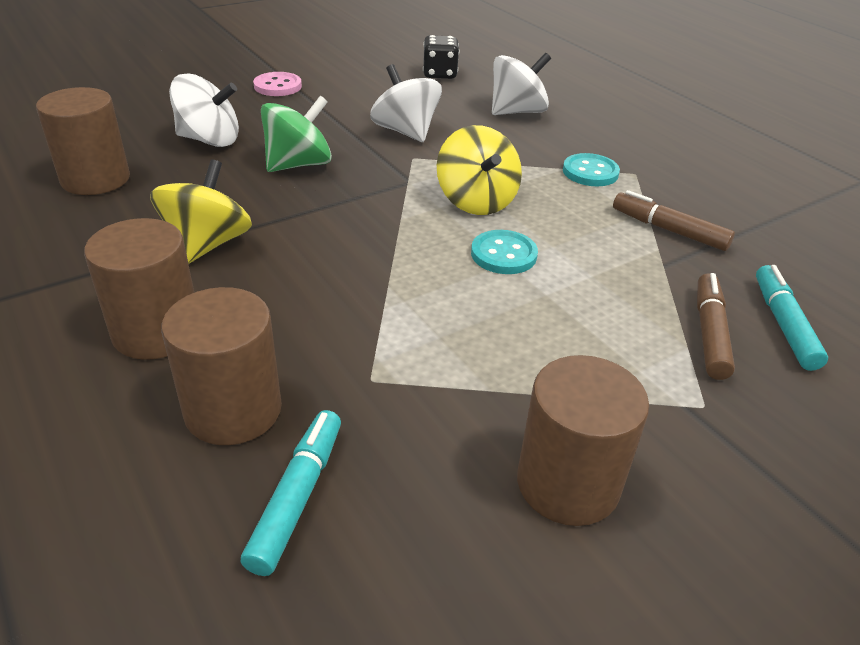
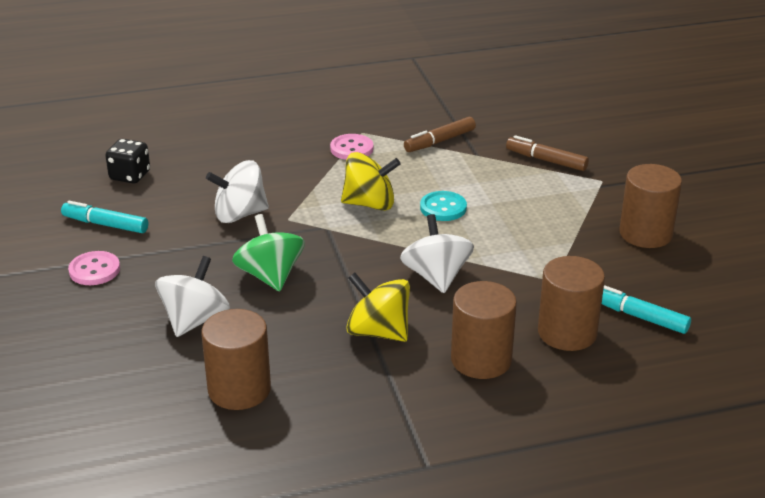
camera: 70 degrees left, 5 degrees down
white spinning top [492,53,551,115] -> white spinning top moved to [400,214,474,293]
turquoise button [563,153,620,186] -> pink button [330,134,373,160]
turquoise marker [756,265,828,371] -> turquoise marker moved to [61,201,148,233]

